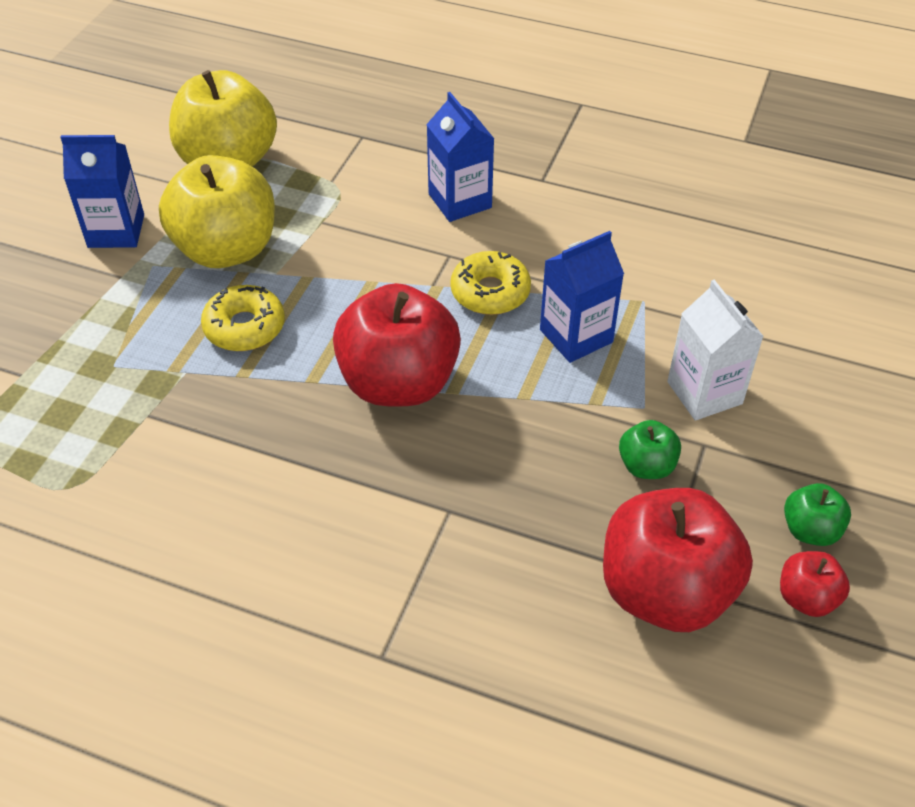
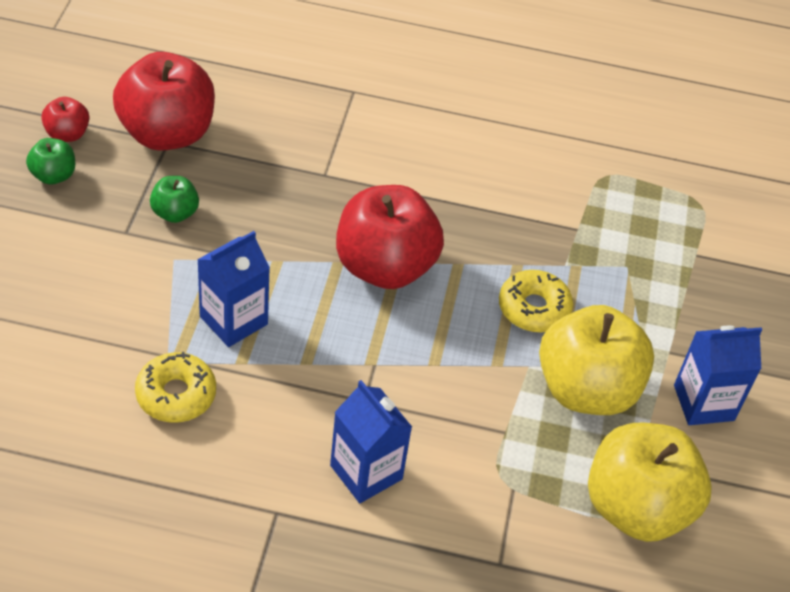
camera: 165 degrees right, 0 degrees up
yellow donut [451,251,531,315] -> yellow donut moved to [135,352,216,422]
white carton [667,280,764,421] -> none

